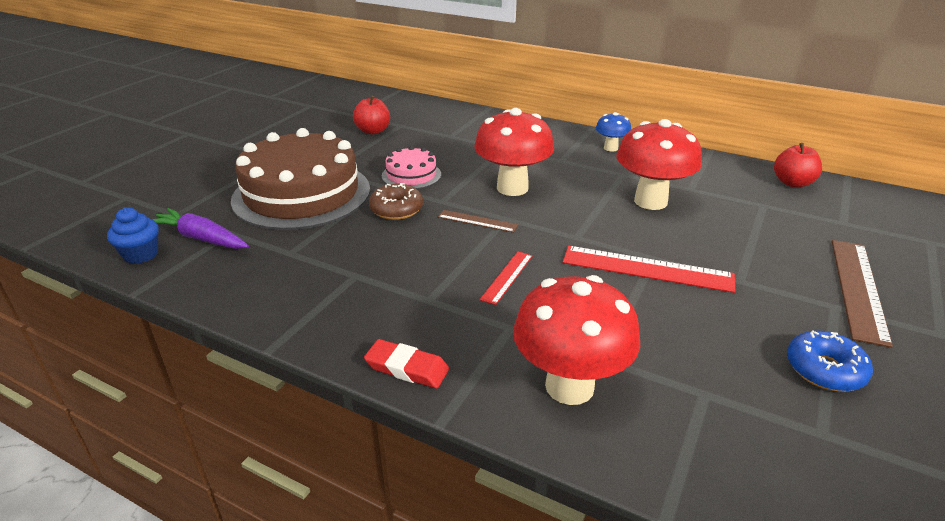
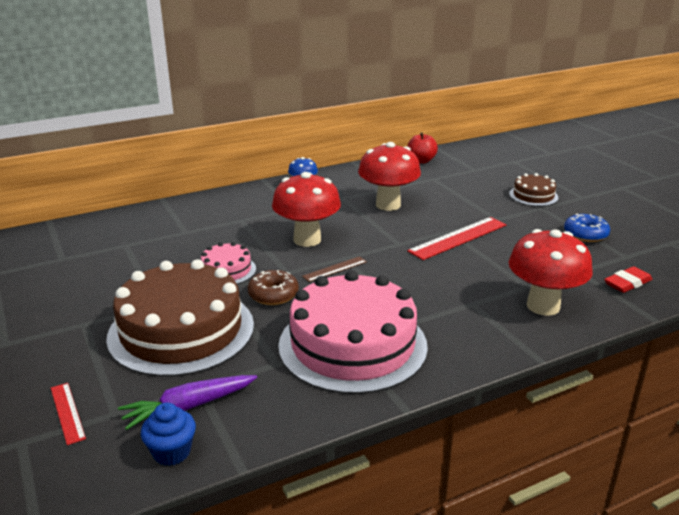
camera: 55 degrees left, 5 degrees down
red apple [353,95,390,134] -> none
red eraser [364,339,449,388] -> red eraser moved to [604,266,652,293]
red ruler [480,252,532,305] -> red ruler moved to [51,383,86,445]
brown ruler [832,240,893,348] -> brown cake [509,173,558,206]
none -> pink cake [278,271,428,394]

